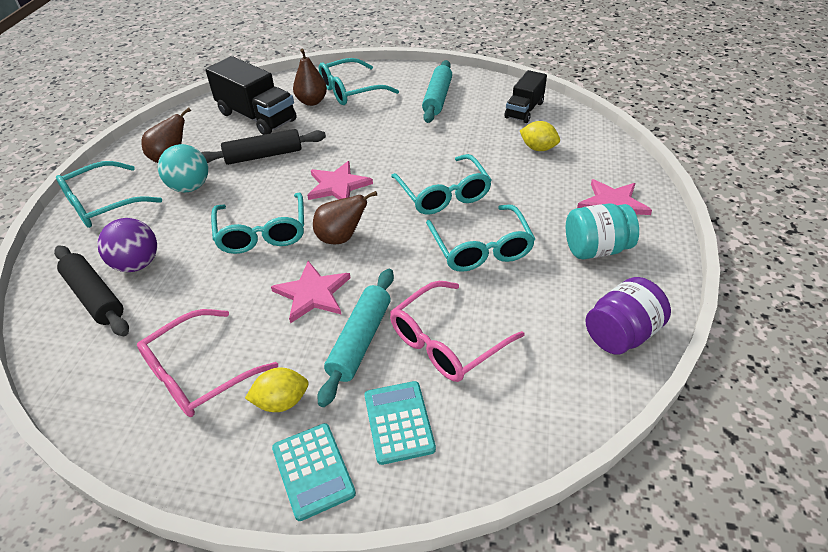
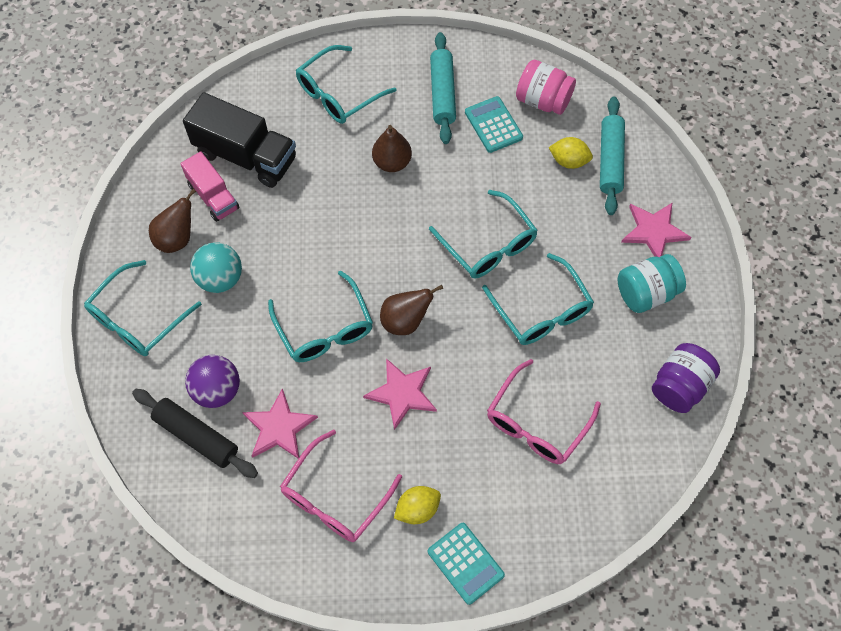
camera: 15 degrees left, 20 degrees up
black rolling pin [201,129,326,165] -> none
brown pear [293,48,327,106] -> brown pear moved to [372,125,412,172]
pink star [307,161,373,200] -> pink star moved to [242,388,318,459]
turquoise rolling pin [317,269,394,407] -> turquoise rolling pin moved to [600,97,625,215]
turquoise calculator [365,381,436,465] -> turquoise calculator moved to [465,96,523,153]
black truck [505,70,547,123] -> pink jar [516,60,576,115]
none -> pink truck [180,151,240,222]

